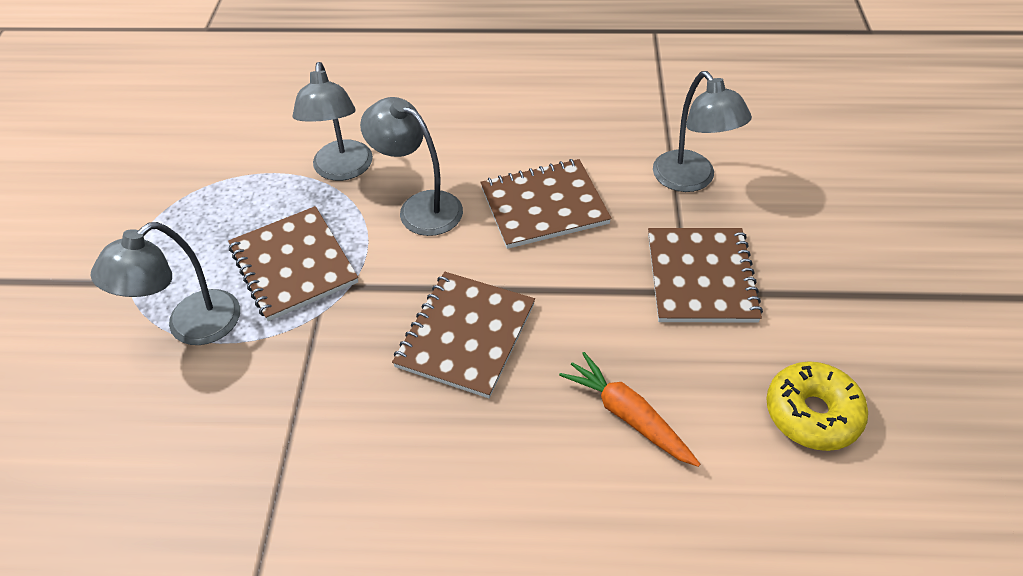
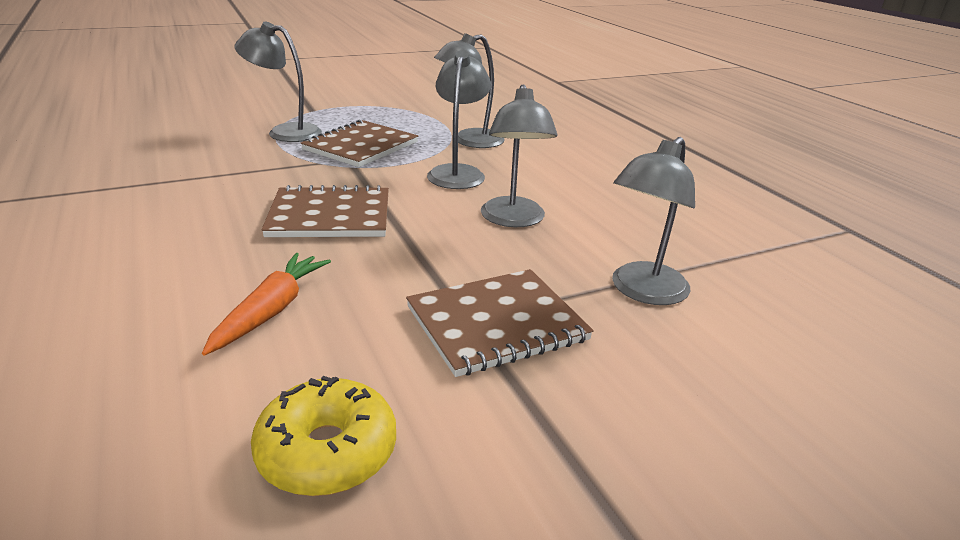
camera: 60 degrees right, 20 degrees down
brown notebook [480,159,612,249] -> grey lamp [481,84,557,227]

